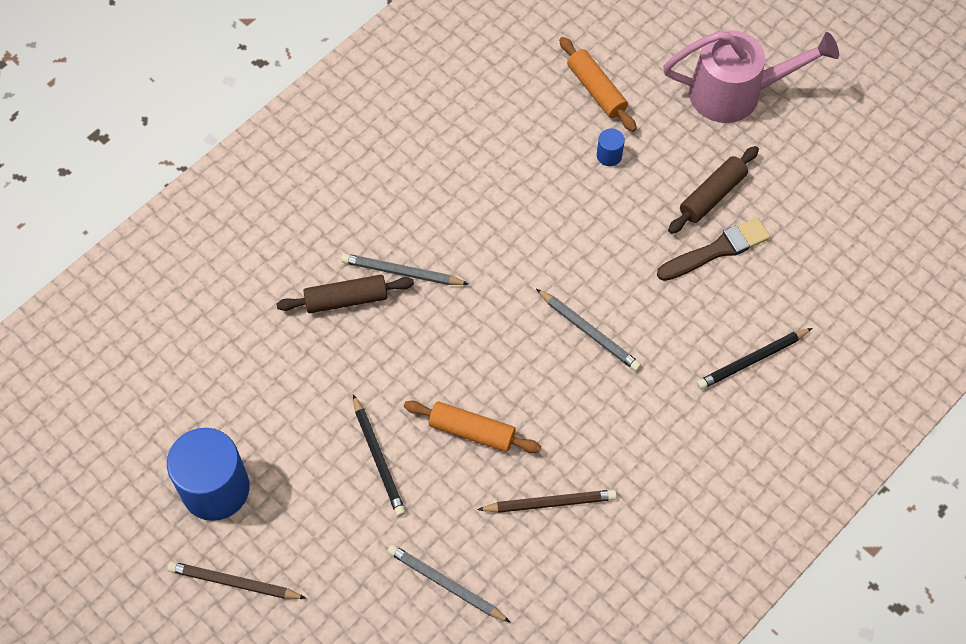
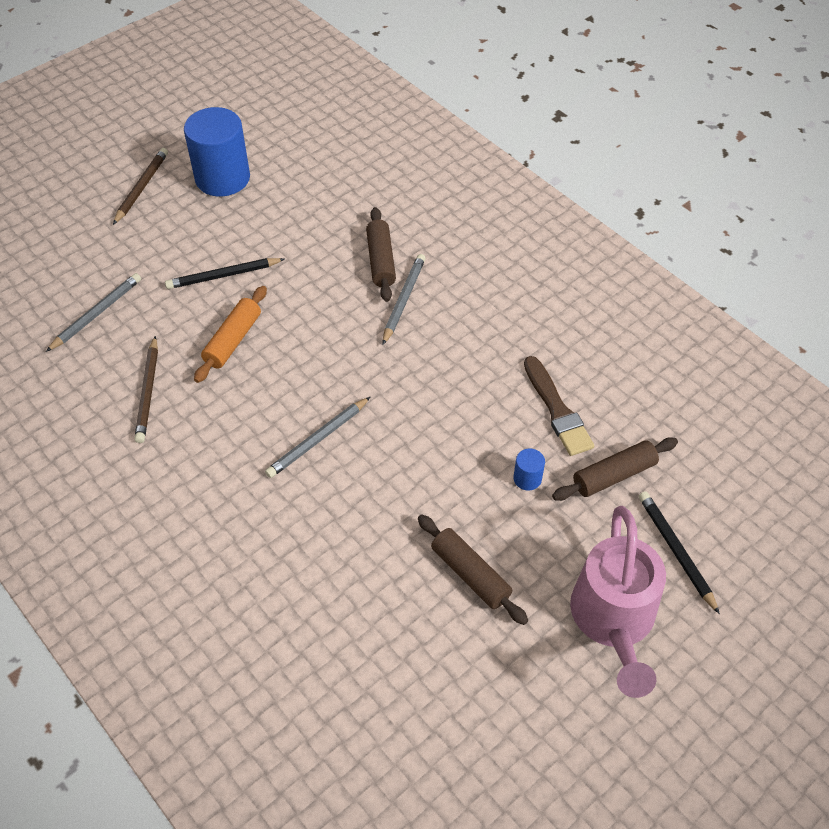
camera: 95 degrees right, 10 degrees down
orange rolling pin [559,37,637,132] -> brown rolling pin [552,437,678,501]
brown brush [657,217,770,281] -> brown brush moved to [524,356,594,456]
black pencil [697,328,812,390] -> black pencil moved to [639,491,720,614]

